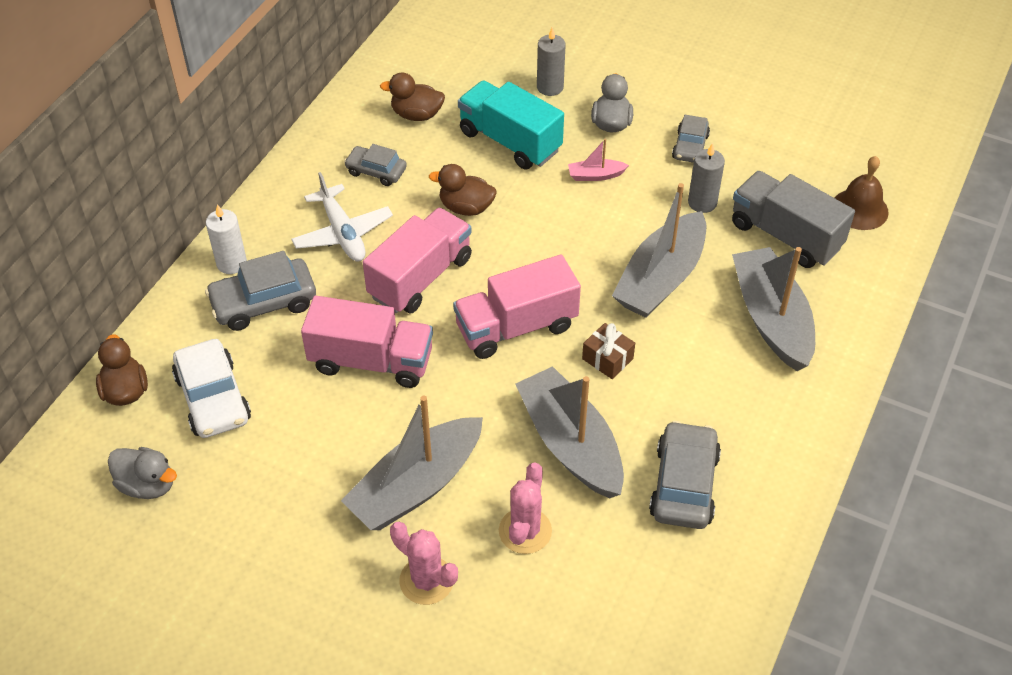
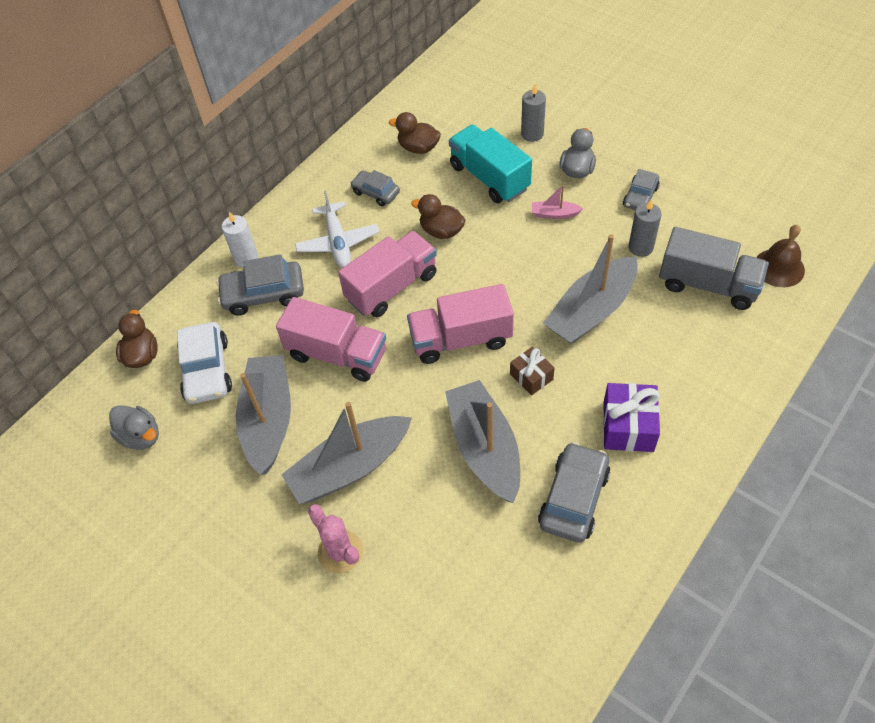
camera: 15 degrees right, 5 degrees up
pink cactus [499,462,552,554] -> none
grey truck [732,171,855,268] -> grey truck turned 150 degrees clockwise [659,227,769,310]
grey boat [732,247,815,371] -> grey boat moved to [236,355,291,475]
none -> purple gift [603,383,660,452]

